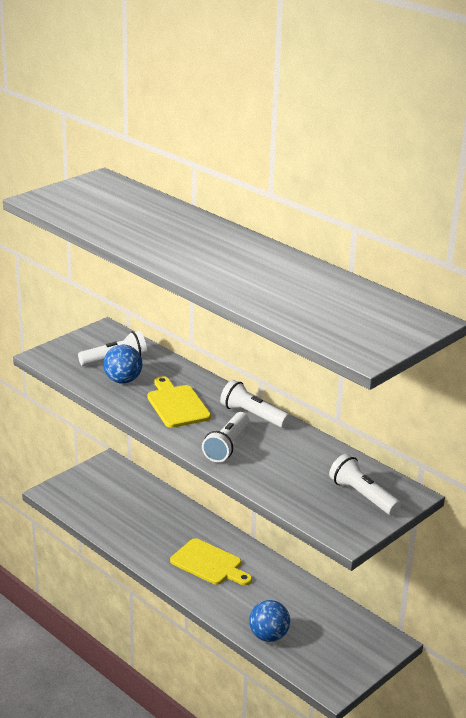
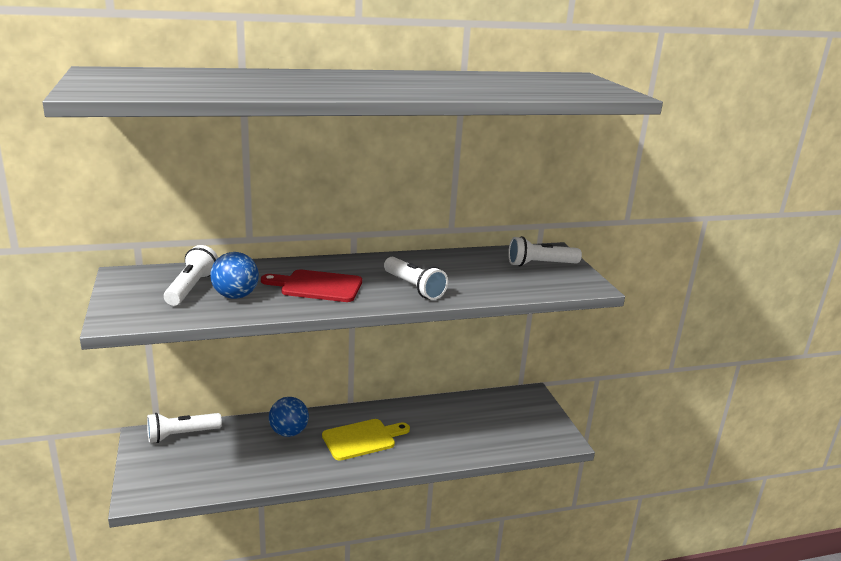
camera: 60 degrees left, 5 degrees down
yellow cutting board [147,376,211,428] -> red cutting board [261,269,362,302]
white flashlight [220,380,290,428] -> white flashlight moved to [147,413,222,443]
blue ball [249,600,290,642] -> blue ball moved to [269,397,309,437]

